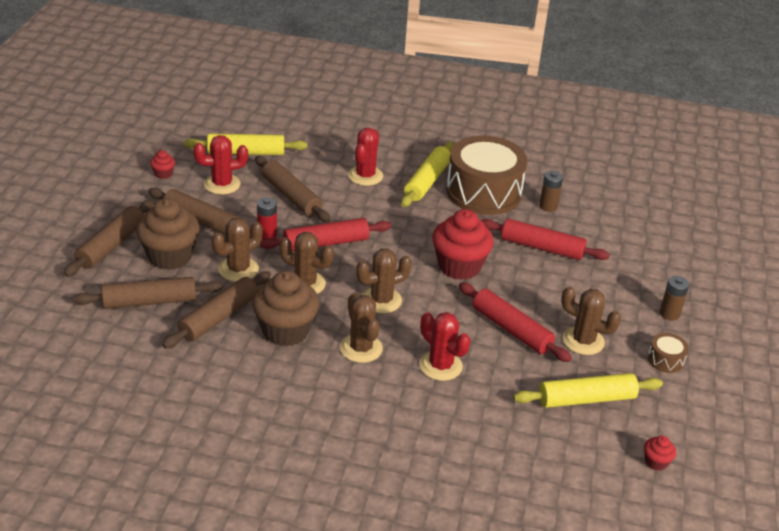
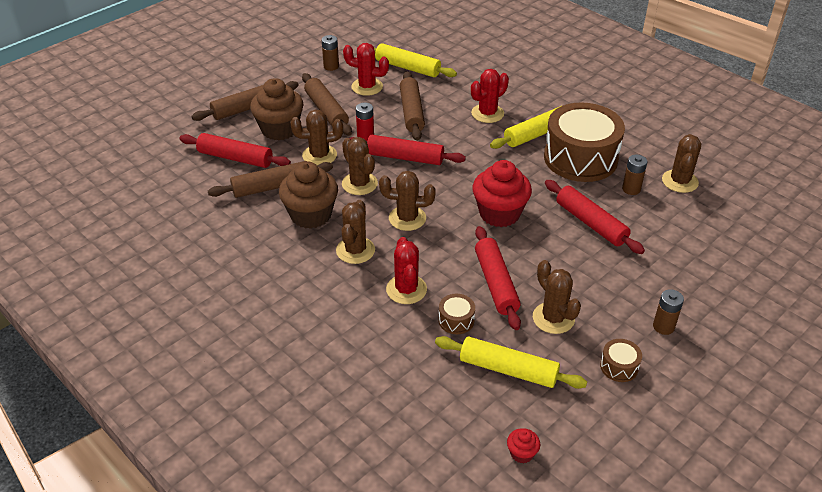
camera: 35 degrees right, 5 degrees up
brown rolling pin [73,277,223,309] -> red rolling pin [179,133,291,168]
red cupcake [150,150,175,179] -> brown battery [322,35,339,71]
none -> brown drum [438,294,475,334]
none -> brown cactus [662,134,701,193]

